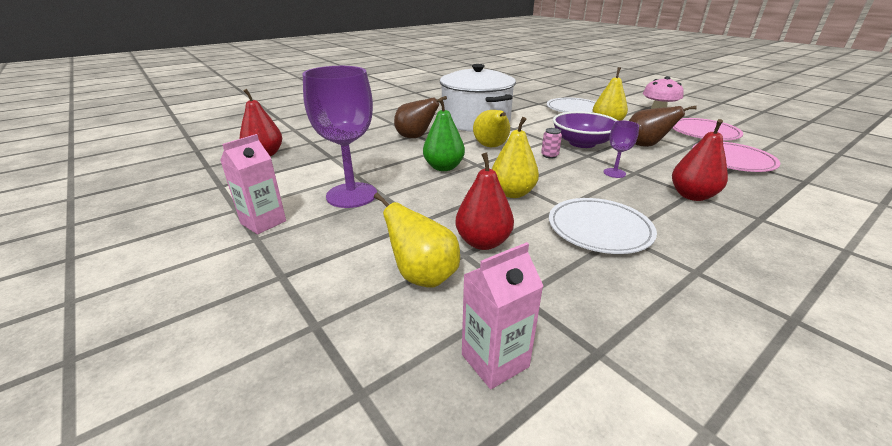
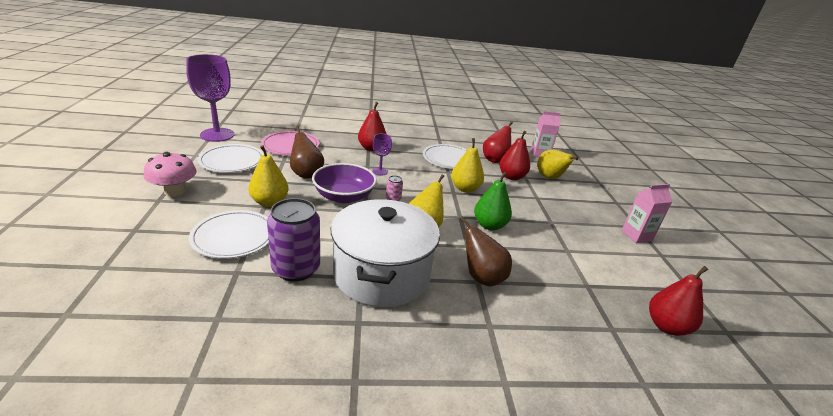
camera: 150 degrees left, 0 degrees up
purple goblet [303,66,377,208] -> purple goblet moved to [186,54,234,142]
pink plate [673,118,743,140] -> white plate [198,144,264,173]
none -> purple can [267,198,320,282]
none -> red pear [483,121,513,163]

